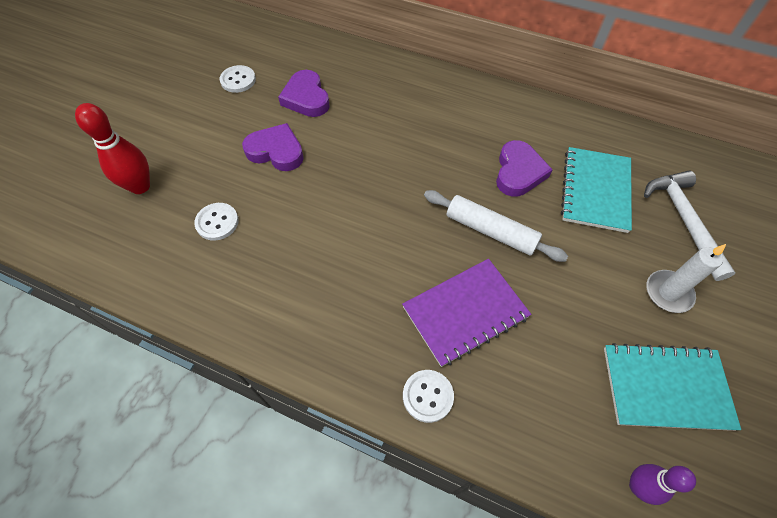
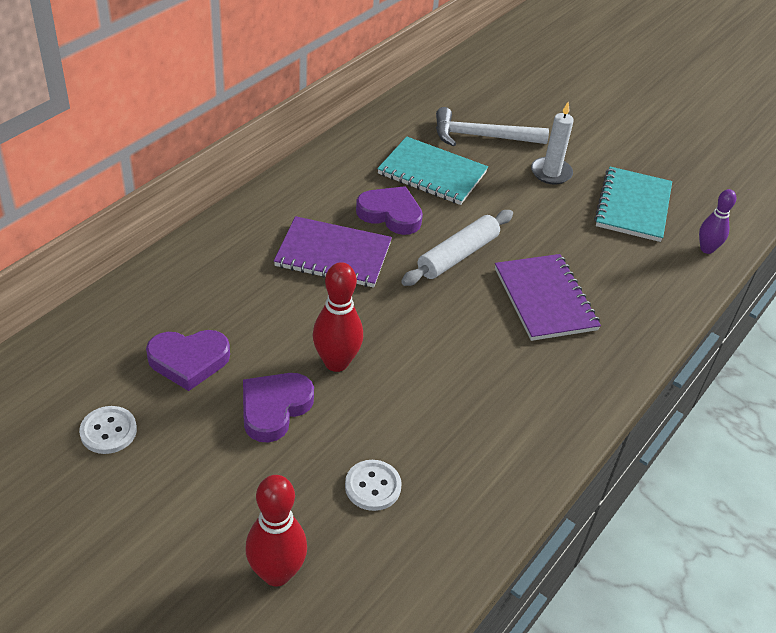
camera: 80 degrees left, 15 degrees down
white button [403,370,454,423] -> none
none -> purple notebook [274,216,392,288]
none -> red bowling pin [313,262,363,372]

